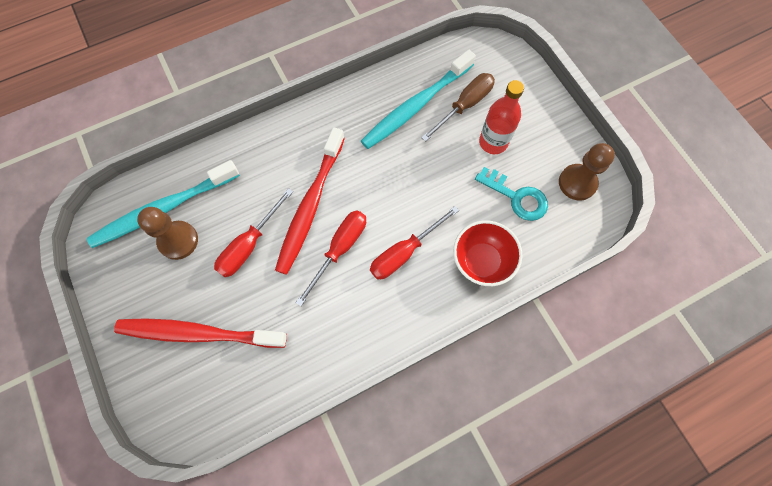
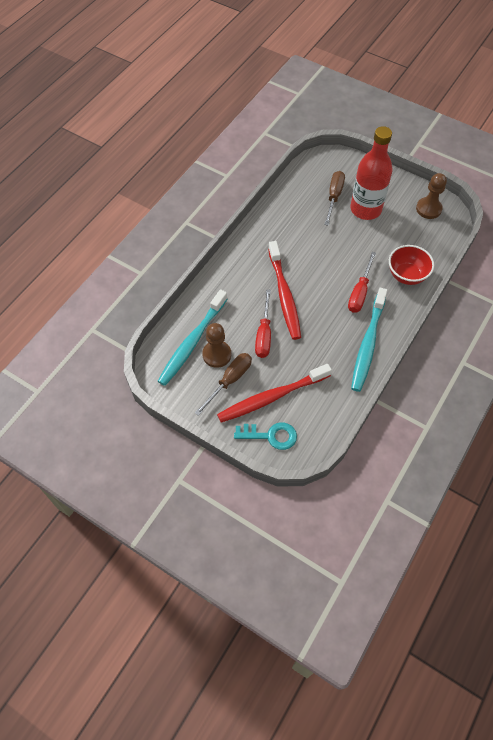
camera: 30 degrees left, 10 degrees down
red screwdriver [295,210,366,306] -> none
turquoise toothbrush [361,50,476,149] -> turquoise toothbrush moved to [351,288,387,392]
turquoise key [475,167,548,221] -> turquoise key moved to [234,422,297,450]
red bottle [479,80,524,154] -> red bottle [351,126,392,220], size x1.56
none -> brown screwdriver [195,353,252,416]

